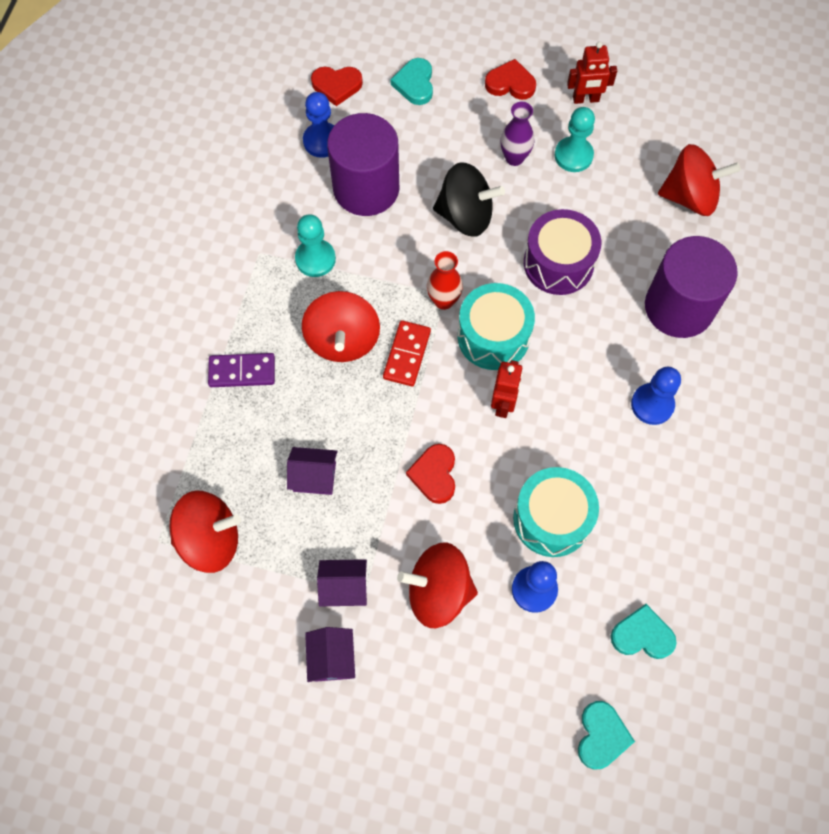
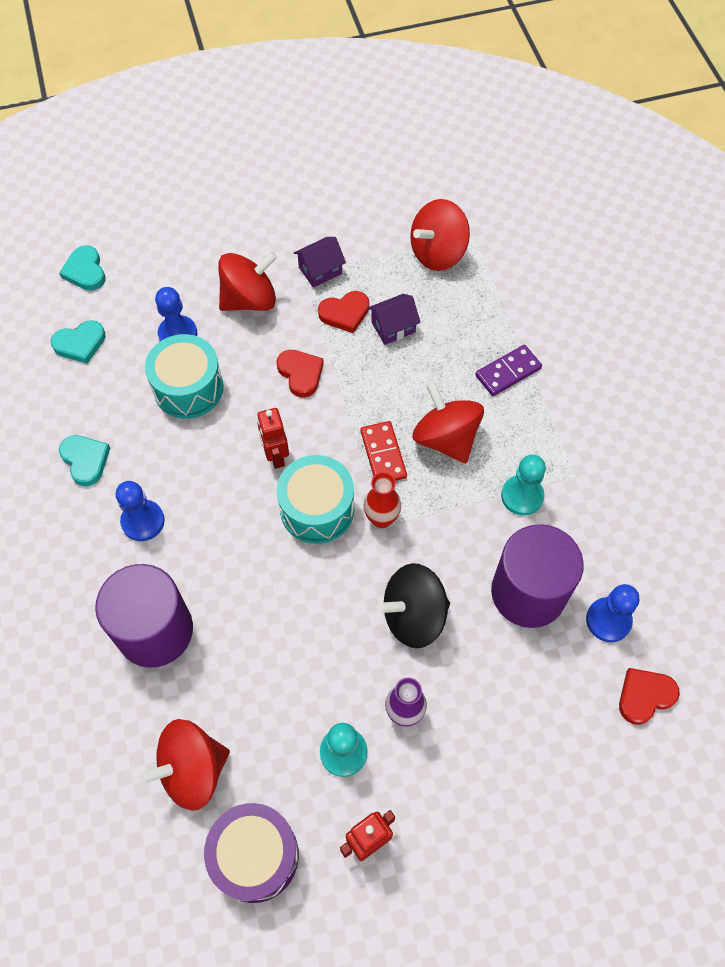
camera: 150 degrees right, 5 degrees down
purple house [305,627,355,682] -> none
turquoise heart [390,58,433,105] -> turquoise heart moved to [59,435,110,486]
red heart [485,59,536,100] -> red heart moved to [318,291,369,333]
purple drum [524,209,601,295] -> purple drum moved to [204,803,299,903]

